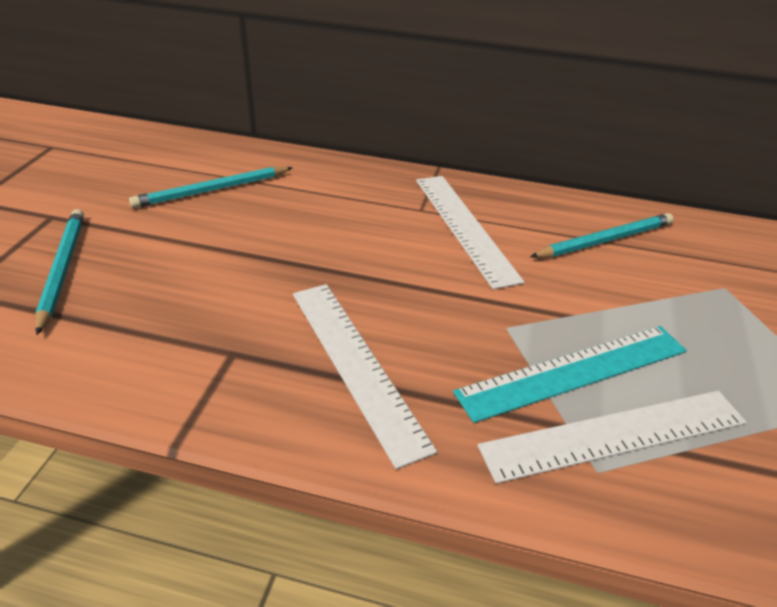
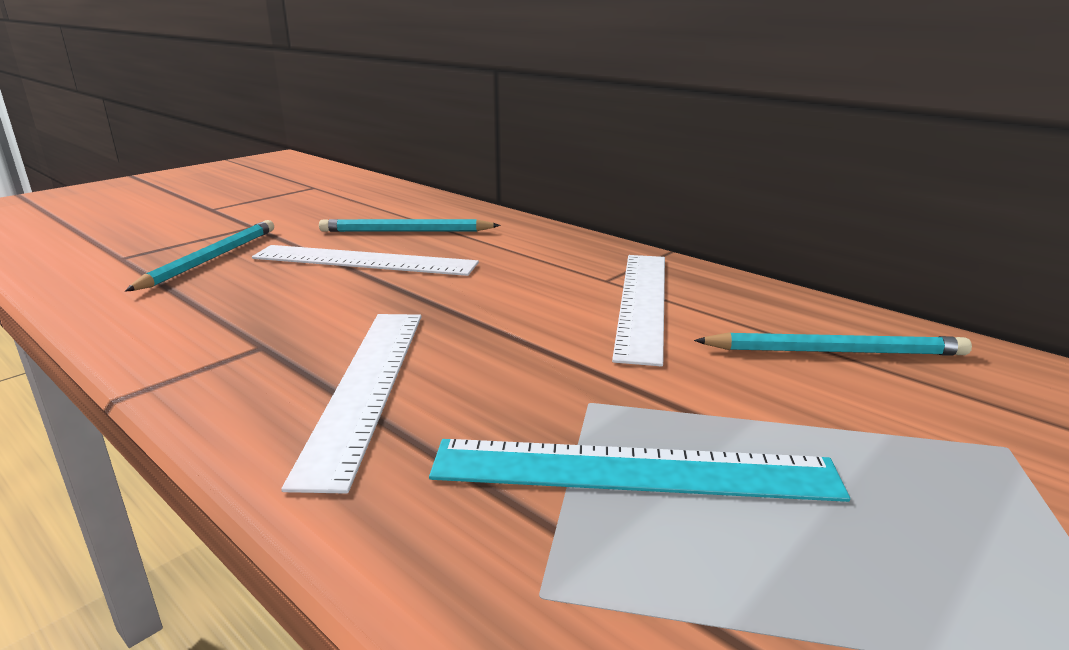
camera: 30 degrees right, 15 degrees down
white ruler [478,391,747,484] -> white ruler moved to [252,245,479,276]

